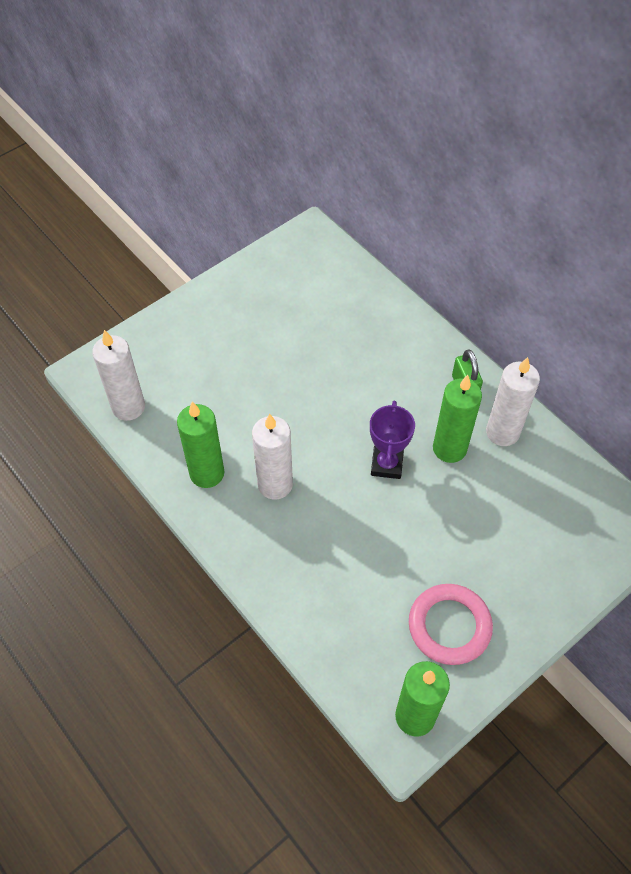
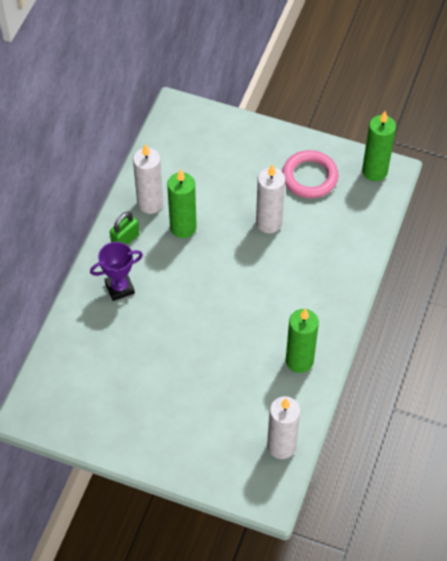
camera: 120 degrees left, 0 degrees up
white candle [252,414,293,500] -> white candle moved to [256,164,285,233]
purple trophy [370,401,415,479] -> purple trophy moved to [90,242,143,301]

